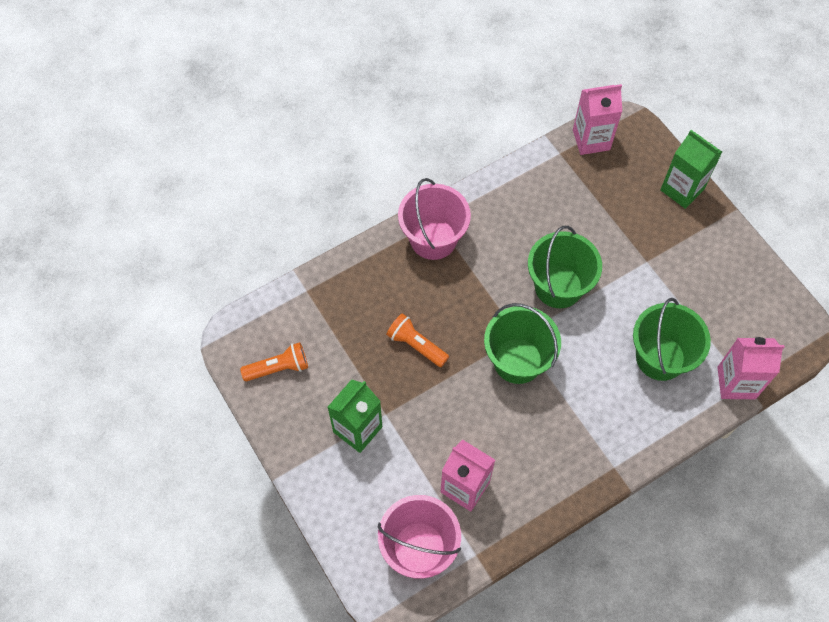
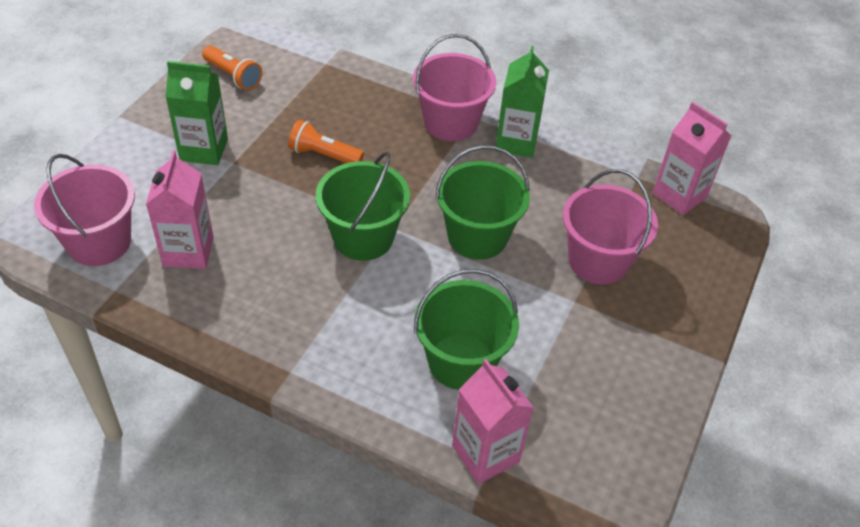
camera: 55 degrees right, 15 degrees down
orange flashlight [386,313,449,367] -> orange flashlight turned 75 degrees counterclockwise [288,120,364,163]
green carton [660,130,722,209] -> green carton moved to [495,46,549,158]
none -> pink bucket [563,169,658,285]

